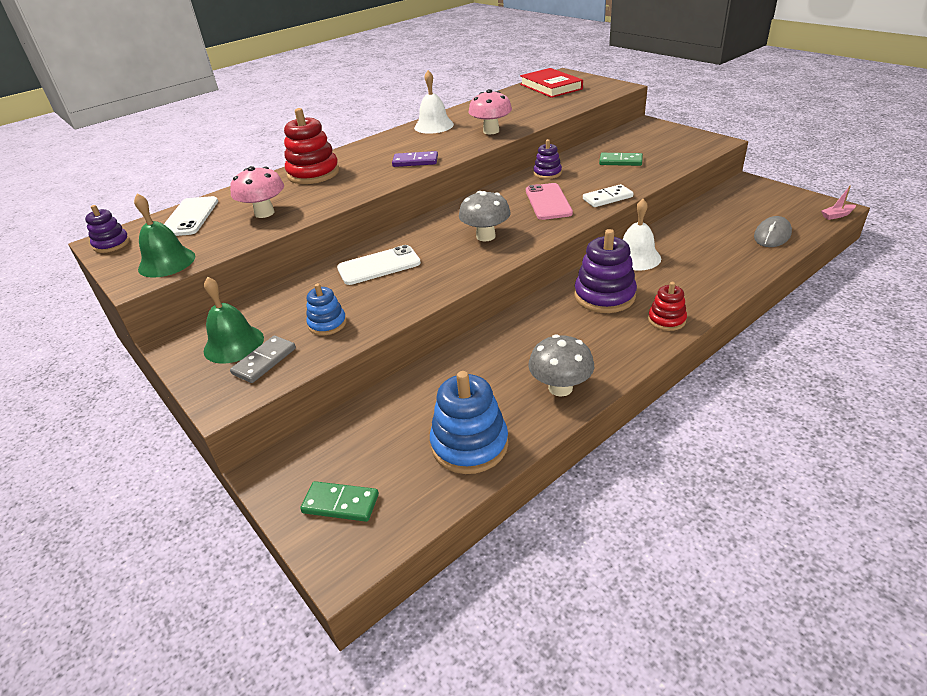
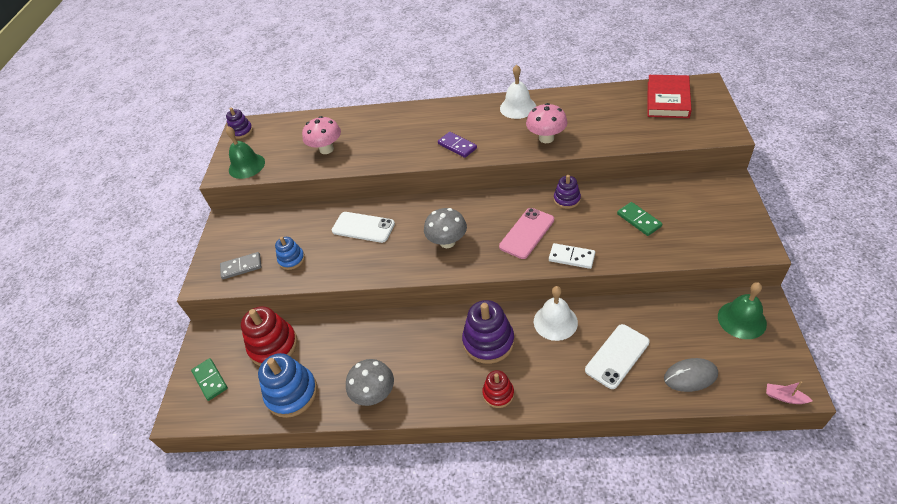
camera: 45 degrees right, 10 degrees up
white phone [164,196,218,236] -> white phone moved to [585,324,650,389]
green bell [204,277,264,364] -> green bell moved to [718,282,767,339]
red stacking toy [284,108,339,184] -> red stacking toy moved to [241,306,297,366]

